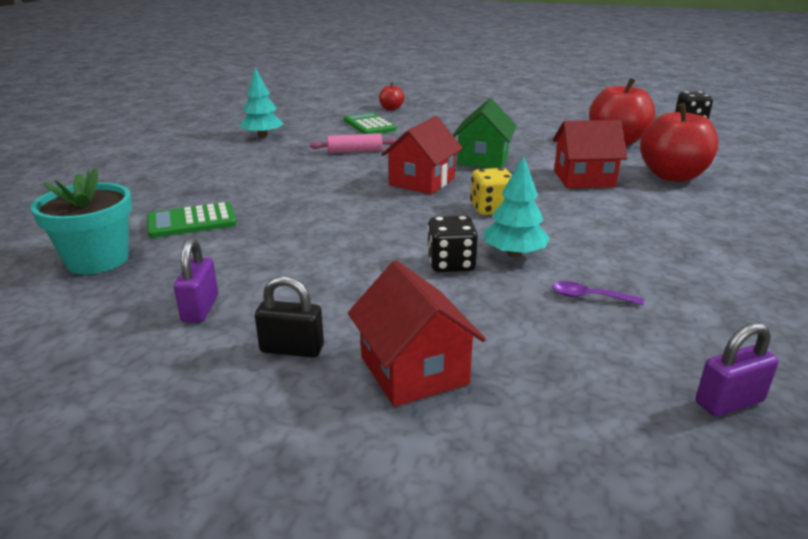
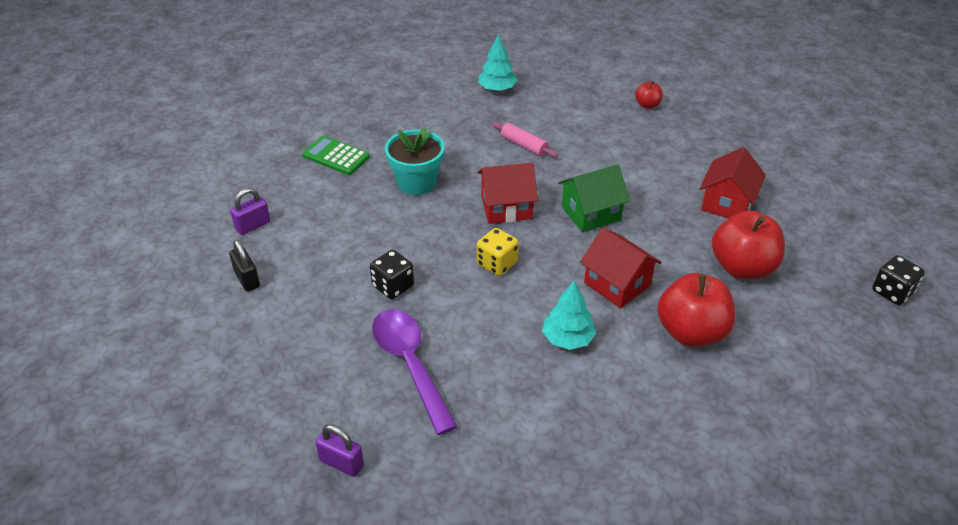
camera: 50 degrees right, 15 degrees up
turquoise flower pot [31,168,132,274] -> turquoise flower pot moved to [385,127,445,195]
green calculator [344,112,396,134] -> none
red house [348,261,486,407] -> red house moved to [700,147,766,218]
turquoise tree [484,156,550,258] -> turquoise tree moved to [542,281,596,350]
purple spoon [552,281,644,305] -> purple spoon [372,309,458,435], size x2.44

